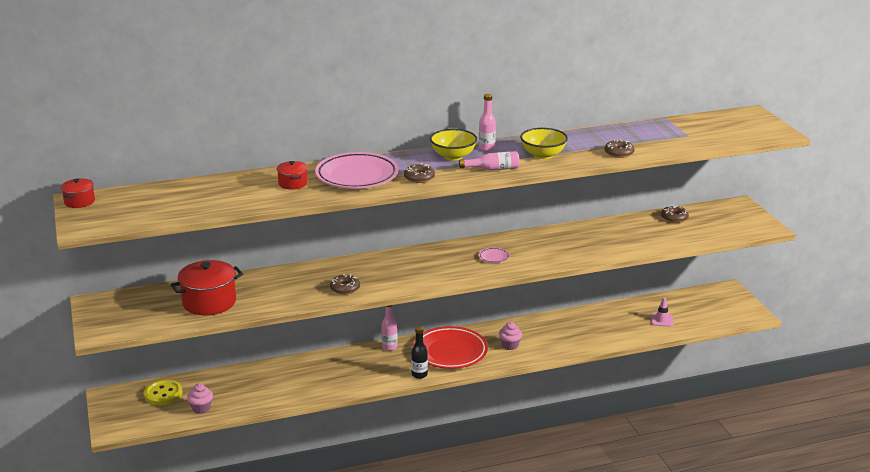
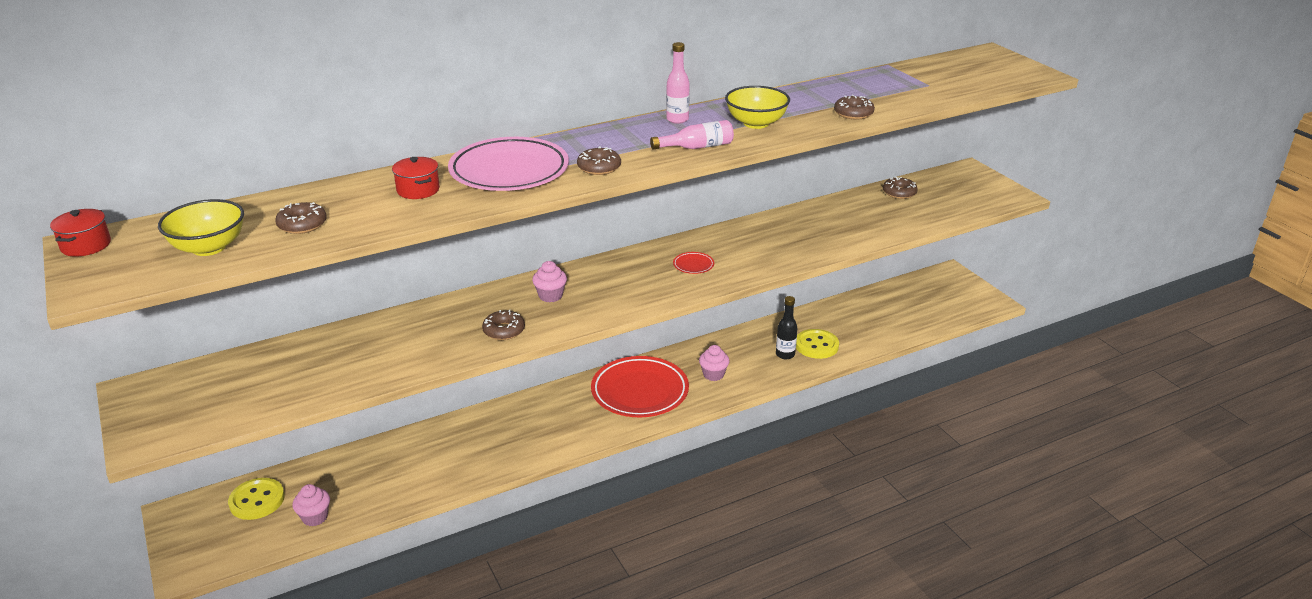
camera: 10 degrees left, 5 degrees up
red pot [170,260,243,315] -> none
pink bottle [381,305,397,351] -> none
black bottle [411,326,428,379] -> black bottle moved to [776,296,797,359]
yellow bowl [430,129,477,161] -> yellow bowl moved to [158,199,244,256]
pink plate [479,247,510,263] -> red plate [673,252,714,274]
pink traffic cone [651,297,673,327] -> none
none -> brown donut [275,202,327,234]
none -> pink cupcake [532,261,567,302]
none -> yellow button [796,329,839,359]

